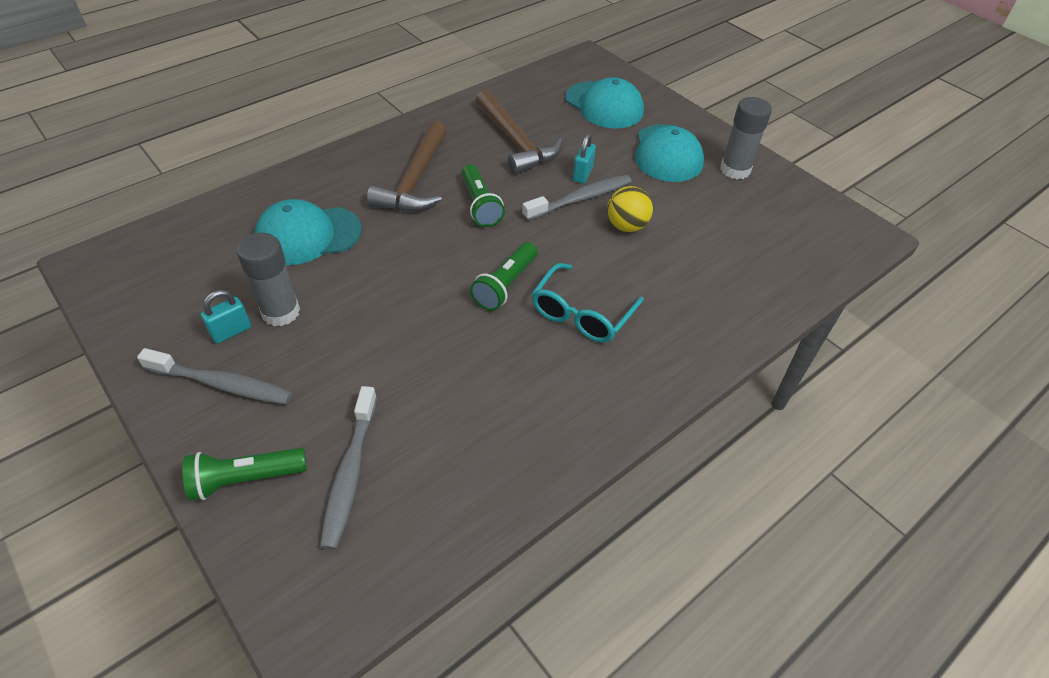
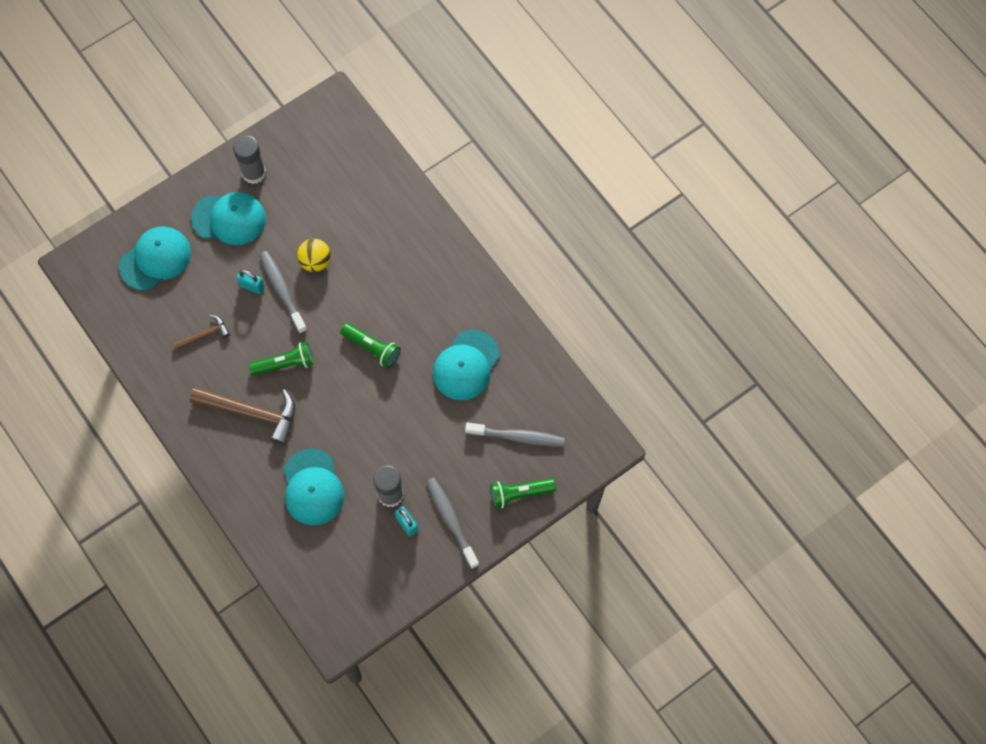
camera: 85 degrees left, 20 degrees up
grey toothbrush [137,348,292,404] -> grey toothbrush turned 45 degrees counterclockwise [426,477,479,569]
green flashlight [182,448,307,501] -> green flashlight turned 90 degrees clockwise [490,478,556,508]
brown hammer [476,90,563,175] -> brown hammer [173,315,230,350], size x0.53
turquoise glasses [532,263,644,343] -> none
none -> turquoise cap [433,330,500,400]

